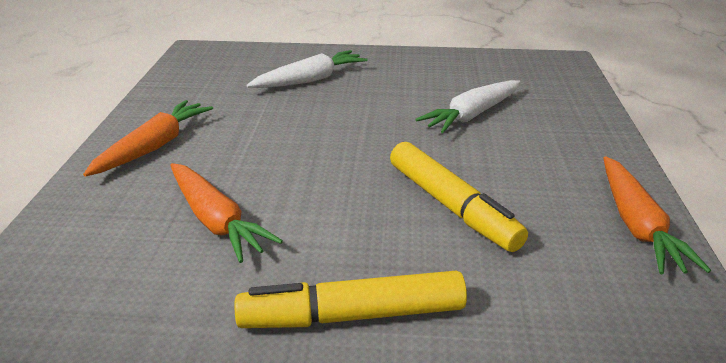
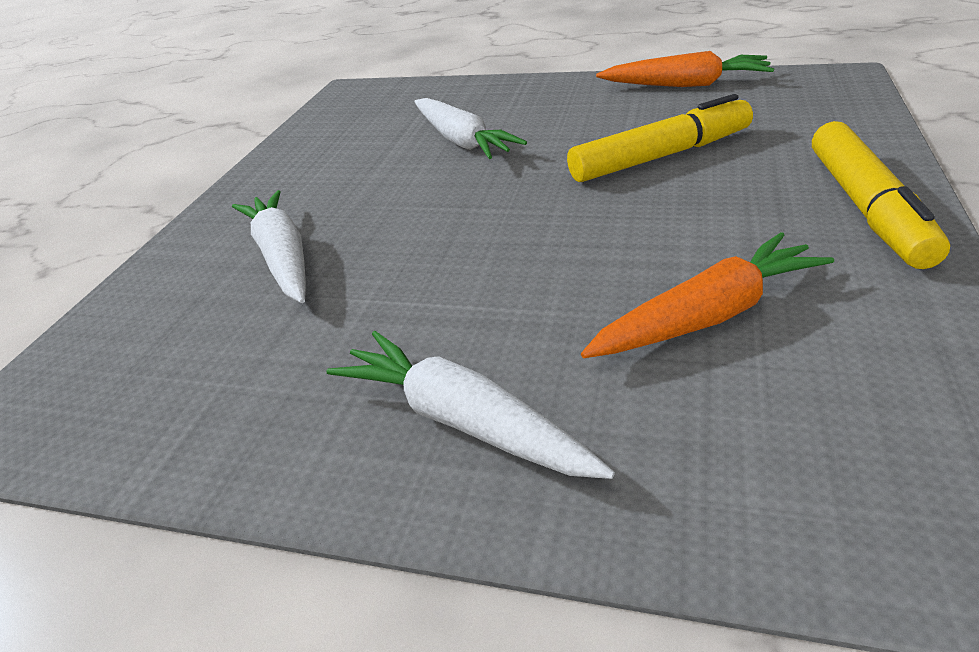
camera: 75 degrees left, 5 degrees up
orange carrot [83,100,213,177] -> white carrot [327,331,615,479]

